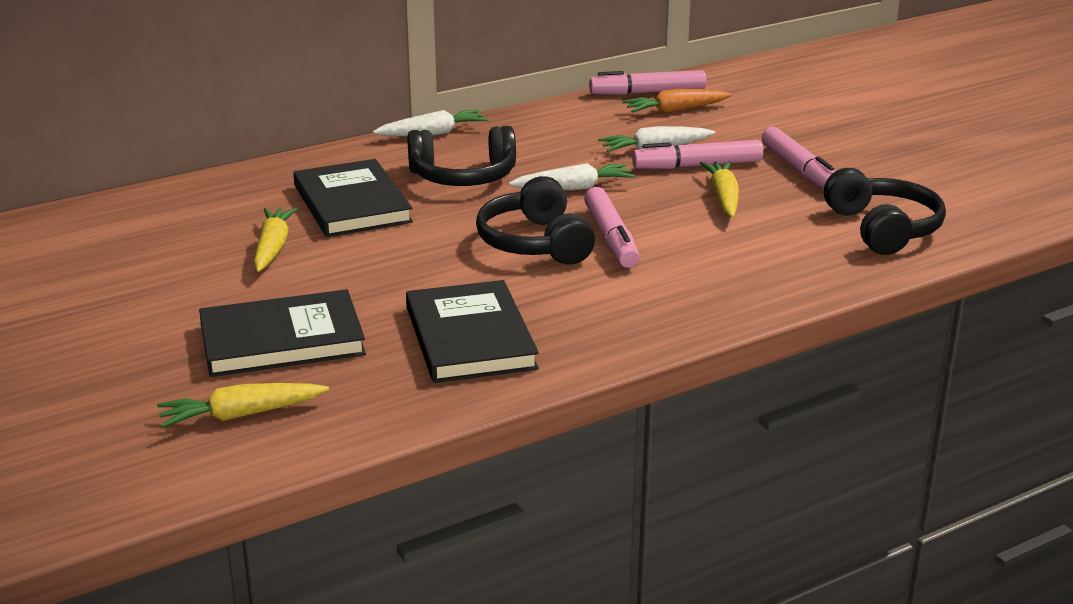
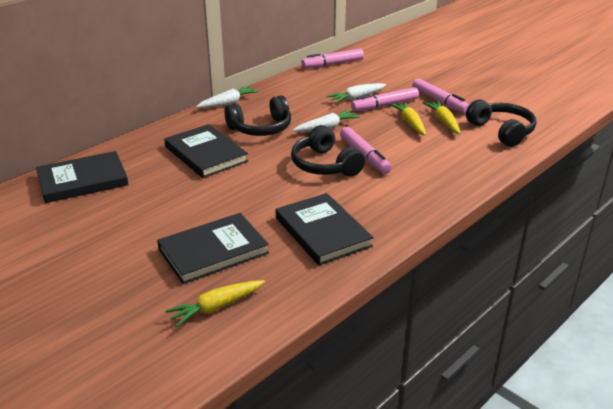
camera: 15 degrees left, 5 degrees up
yellow carrot [254,208,297,272] -> yellow carrot moved to [423,100,461,134]
orange carrot [622,89,732,113] -> none
none -> black book [36,151,129,203]

